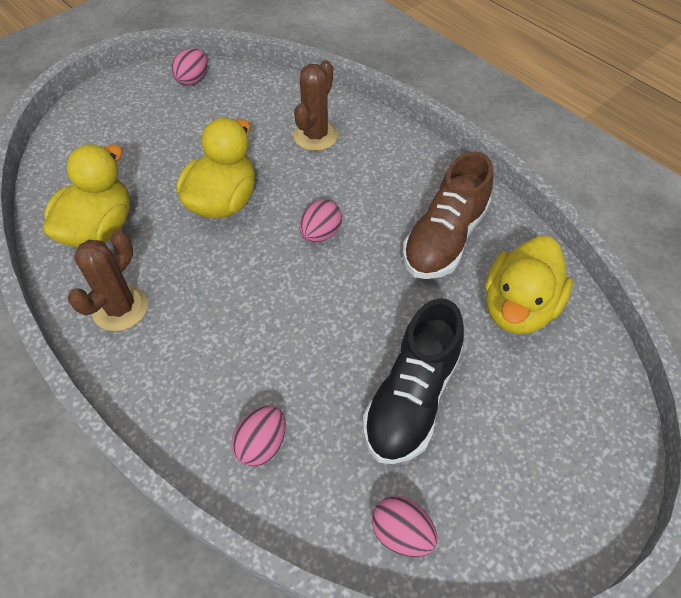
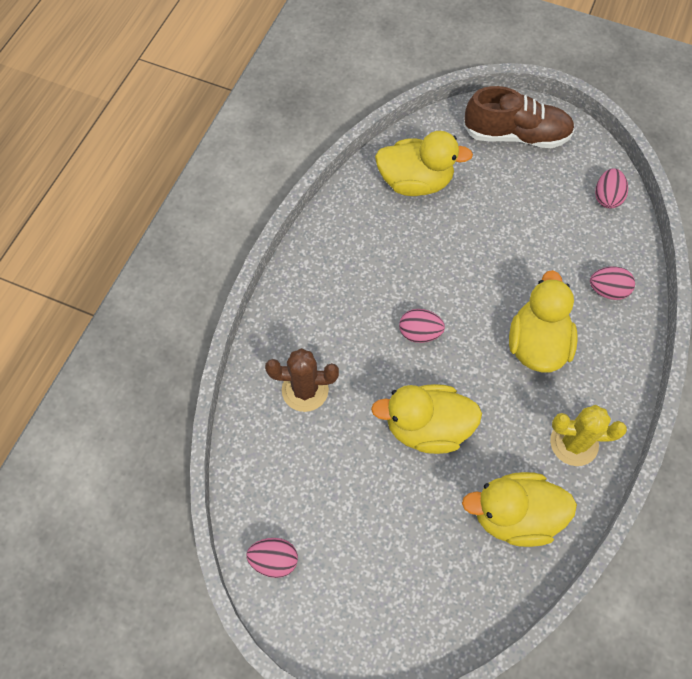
camera: 115 degrees left, 10 degrees up
brown cactus [68,230,148,331] -> yellow cactus [550,405,627,466]
black shoe [363,298,464,464] -> none
brown shoe [403,152,493,279] -> brown shoe moved to [463,86,575,148]
none -> yellow duck [509,270,578,373]

